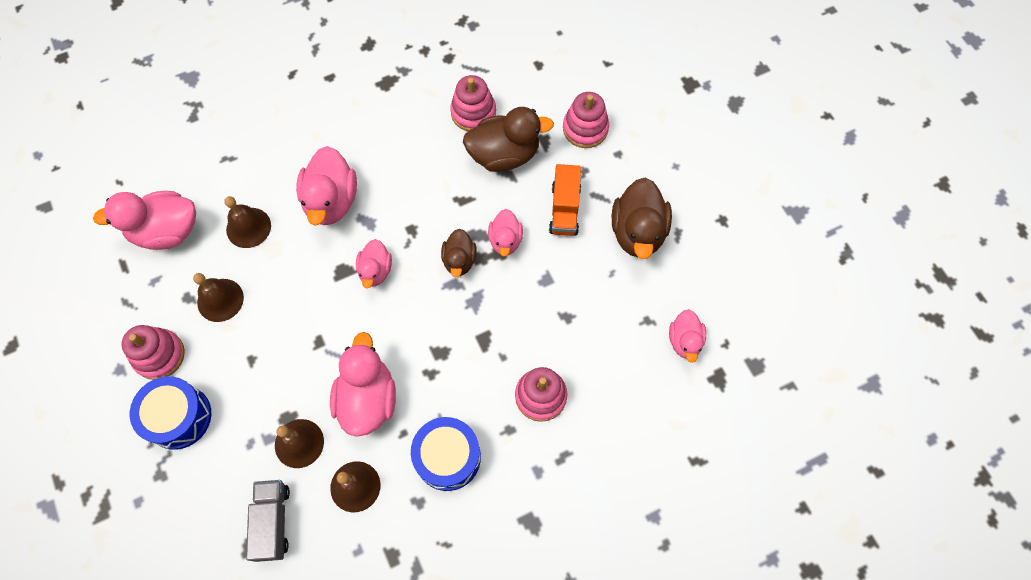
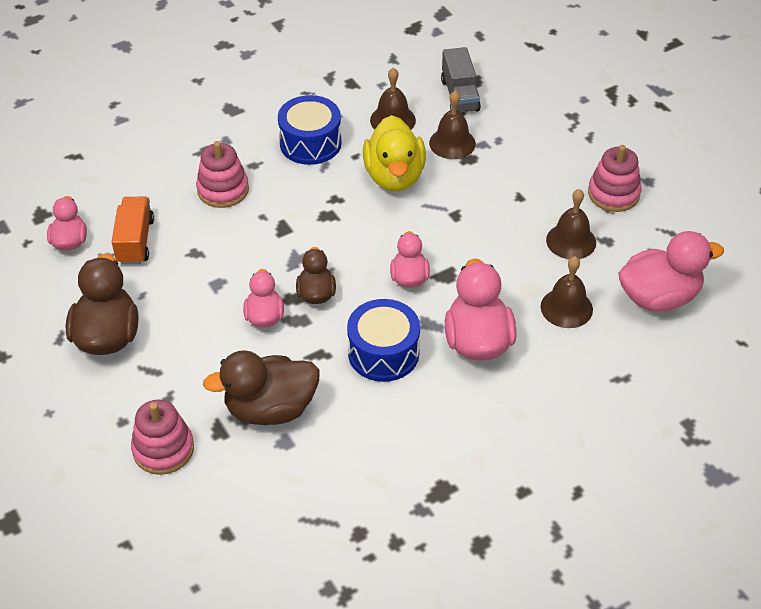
camera: 175 degrees right, 20 degrees down
blue drum [130,376,211,450] -> blue drum moved to [347,299,420,382]
pink duck [330,332,396,437] -> yellow duck [363,115,426,191]
pink stacking toy [450,75,496,131] -> none
orange truck [549,164,581,236] -> orange truck moved to [112,197,154,265]

